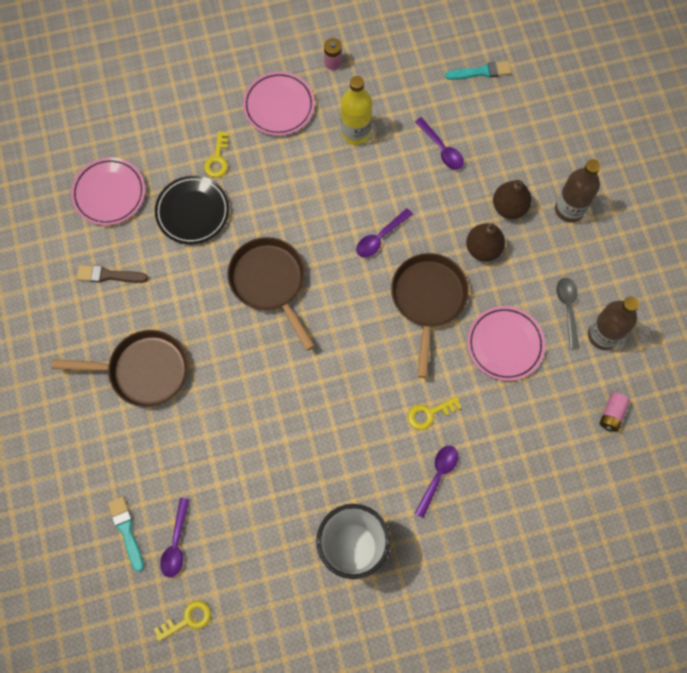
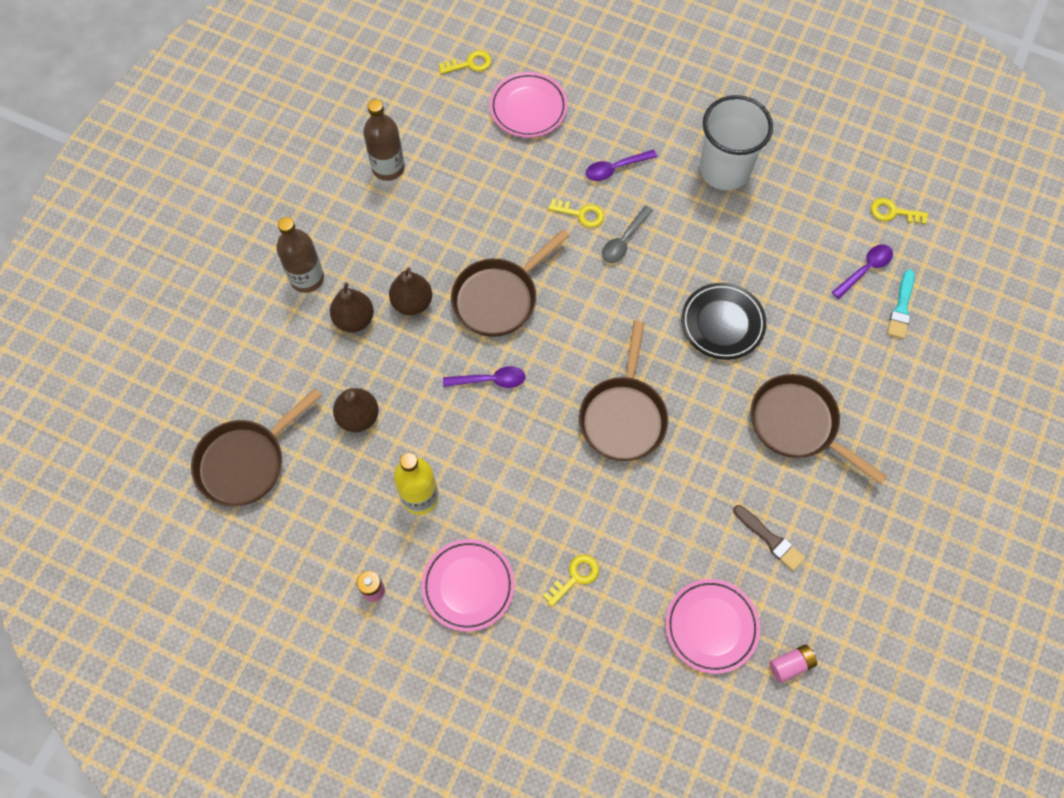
camera: 140 degrees left, 5 degrees down
black plate [155,176,229,244] -> black plate moved to [681,283,766,360]
purple spoon [415,117,464,170] -> brown pear [333,388,379,432]
turquoise brush [445,61,512,80] -> brown pan [191,388,322,506]
pink plate [467,306,545,381] -> pink plate moved to [489,72,568,138]
grey spoon [556,278,579,349] -> grey spoon moved to [602,206,653,263]
pink battery [600,393,630,432] -> pink battery moved to [769,644,817,683]
none -> yellow key [439,51,492,74]

